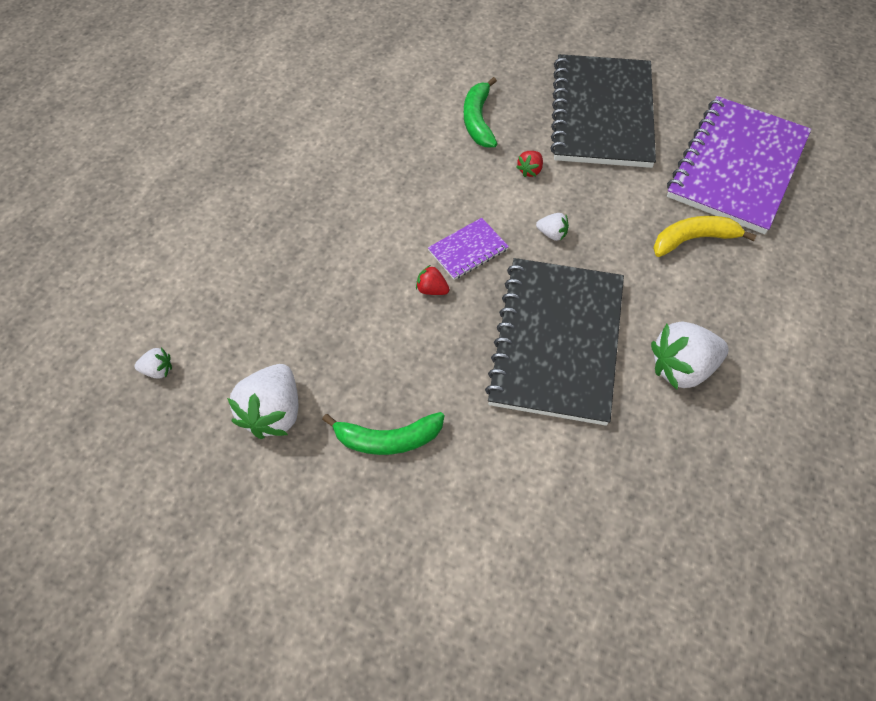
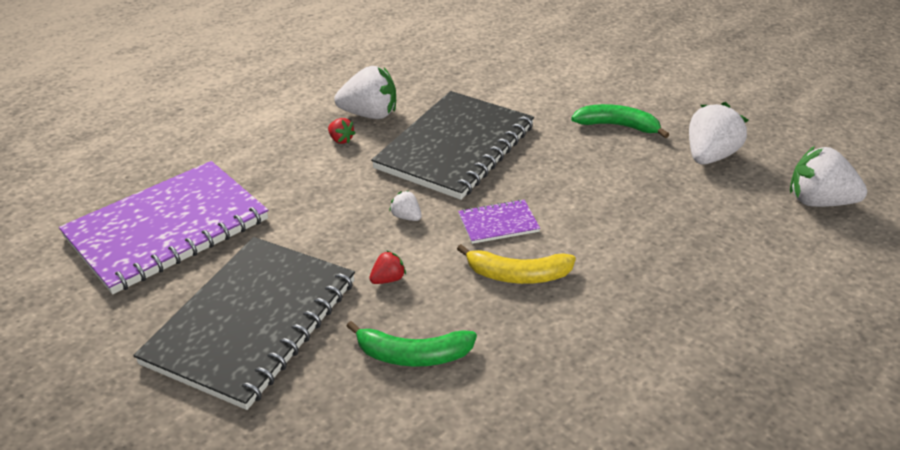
camera: 160 degrees left, 20 degrees down
white strawberry [134,347,172,379] -> white strawberry [790,146,867,207], size x2.13
red strawberry [416,265,449,295] -> red strawberry moved to [328,118,356,144]
green banana [464,77,497,147] -> green banana turned 75 degrees clockwise [346,321,477,367]
yellow banana [653,216,757,257] -> yellow banana moved to [457,244,576,284]

